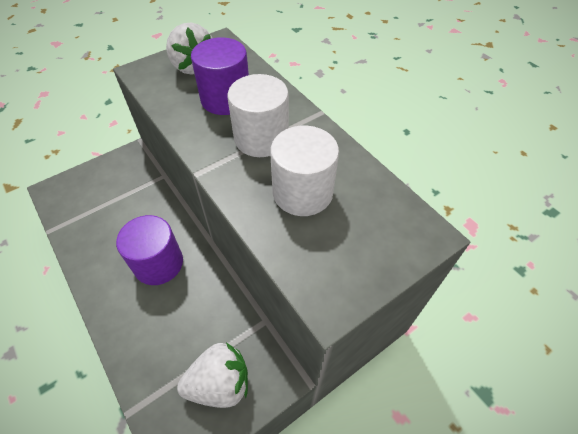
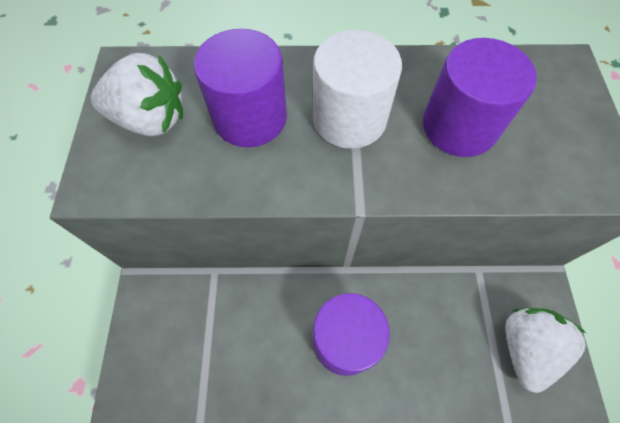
camera: 55 degrees left, 10 degrees up
white cylinder [270,126,339,216] -> purple cylinder [423,38,537,157]

